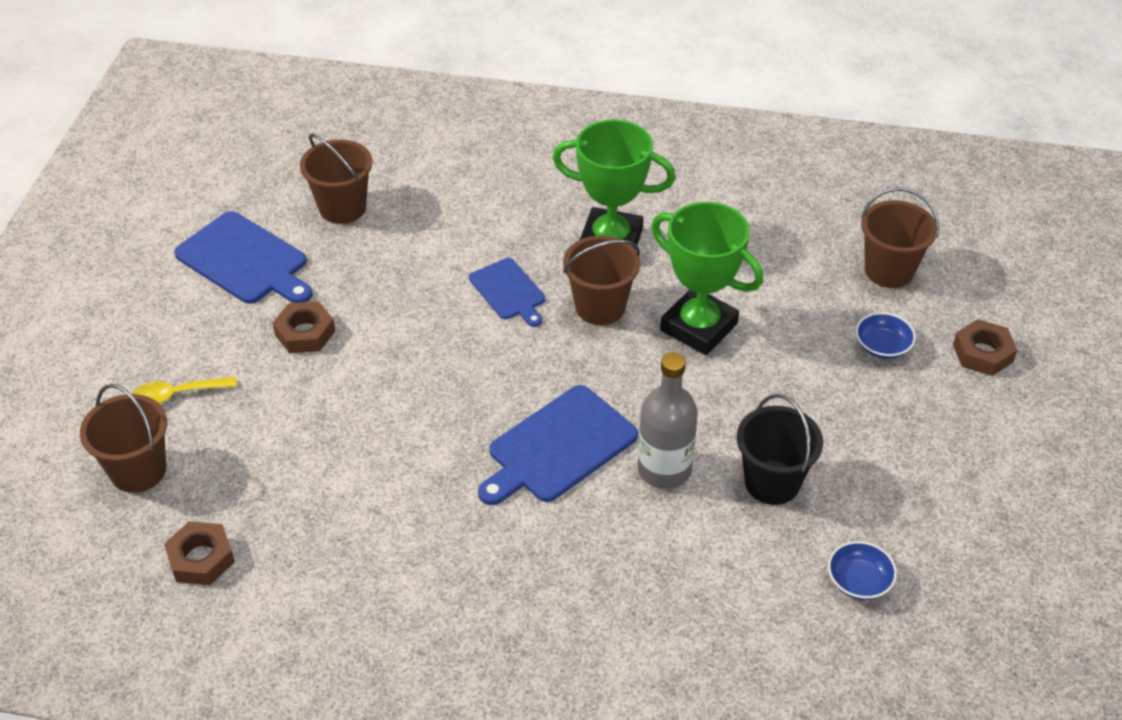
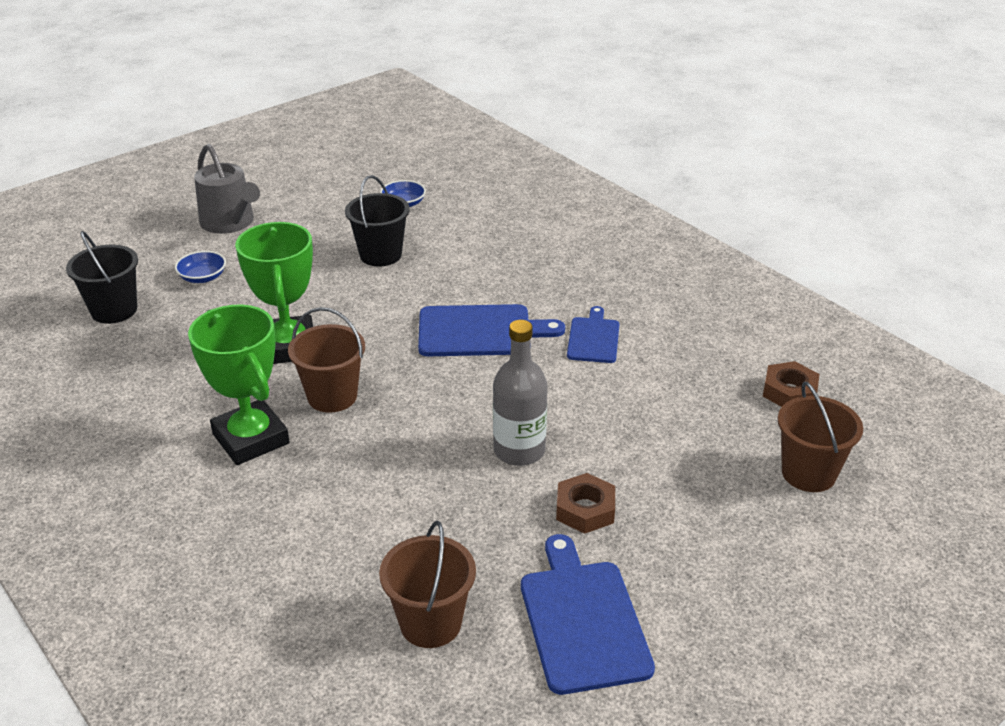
camera: 140 degrees left, 10 degrees down
yellow spoon [132,377,237,404] -> none
blue cutting board [469,258,545,327] -> blue cutting board moved to [567,306,619,363]
grey bottle [637,352,698,489] -> grey bottle moved to [493,320,547,466]
brown bucket [861,187,939,288] -> black bucket [66,231,138,324]
brown nut [953,319,1017,376] -> none
none -> grey watering can [194,144,260,234]

